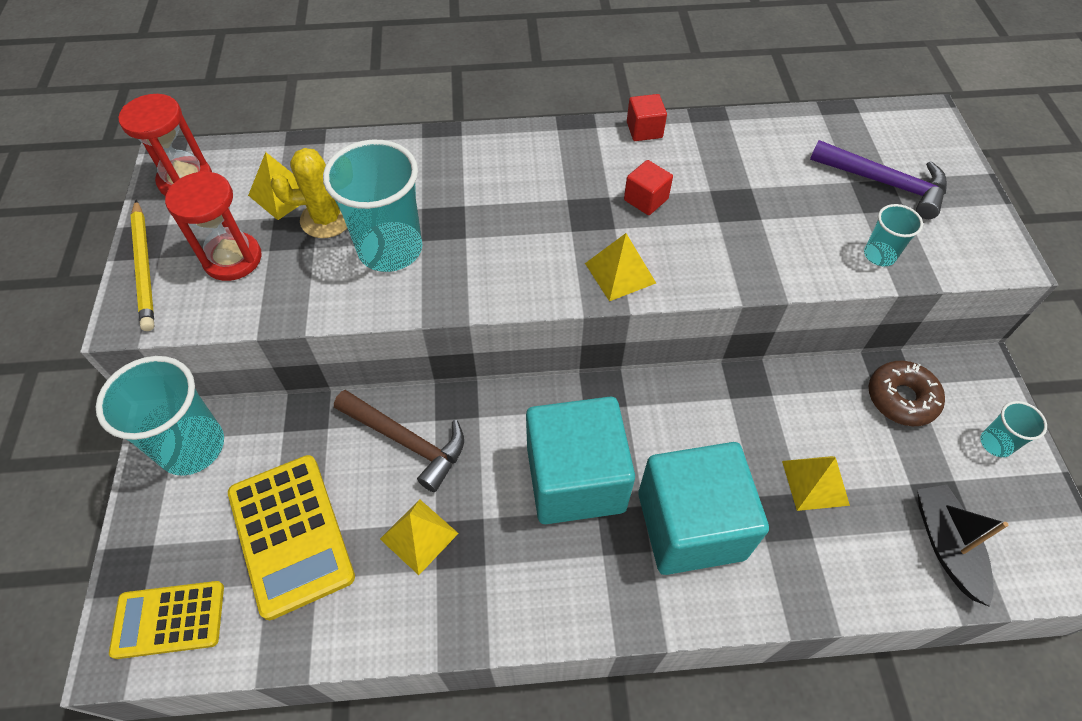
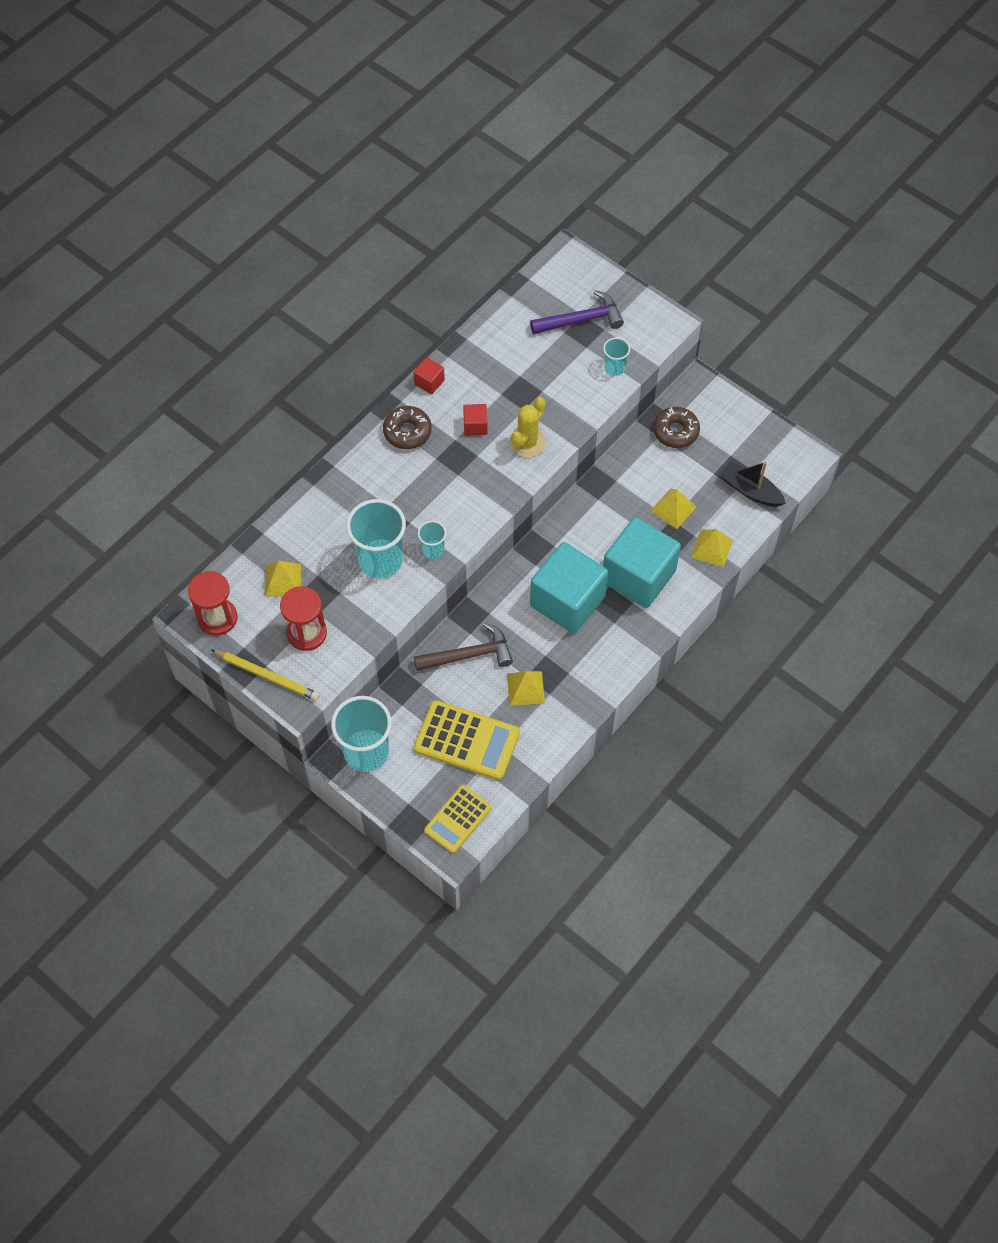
camera: 45 degrees left, 5 degrees up
yellow cactus [271,148,347,238] -> yellow cactus moved to [510,397,546,457]
yellow pyramid [585,233,656,301] -> yellow pyramid moved to [691,529,733,567]
turquoise cup [980,401,1047,457] -> turquoise cup moved to [418,521,446,559]
none -> brown donut [383,406,432,449]

